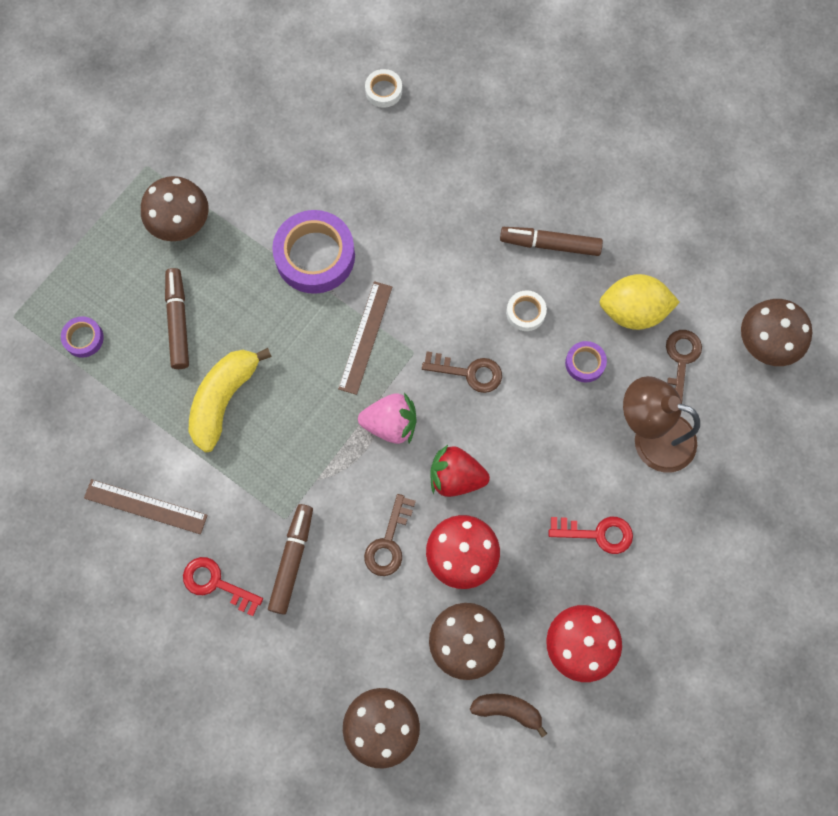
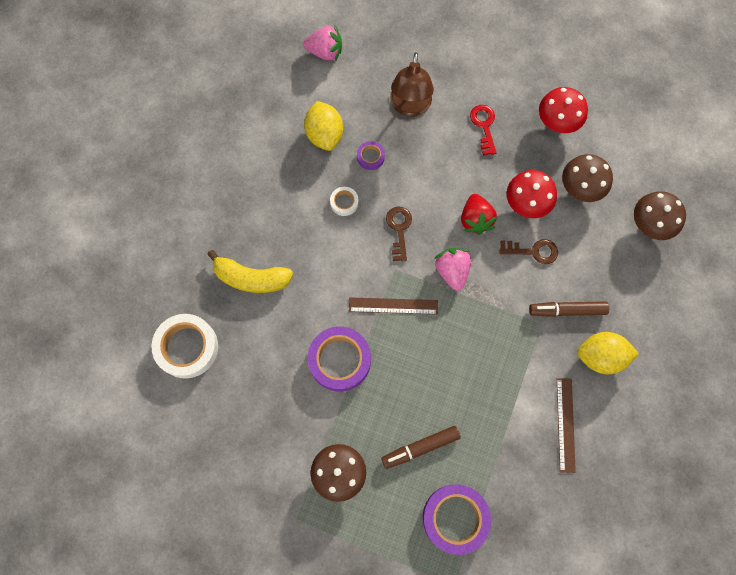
camera: 105 degrees left, 0 degrees up
purple tape [61,316,104,358] -> purple tape [423,485,491,555], size x2.07
red key [183,557,263,616] -> yellow lemon [577,332,639,374]
yellow banana [188,348,272,452] -> yellow banana moved to [207,250,293,293]
white tape [365,69,402,108] -> white tape [151,314,218,379], size x2.07
brown banana [470,694,547,737] -> none
brown marker [500,227,603,256] -> none
brown key [666,330,702,403] -> none
brown mushroom [741,299,812,366] -> pink strawberry [303,24,342,62]

